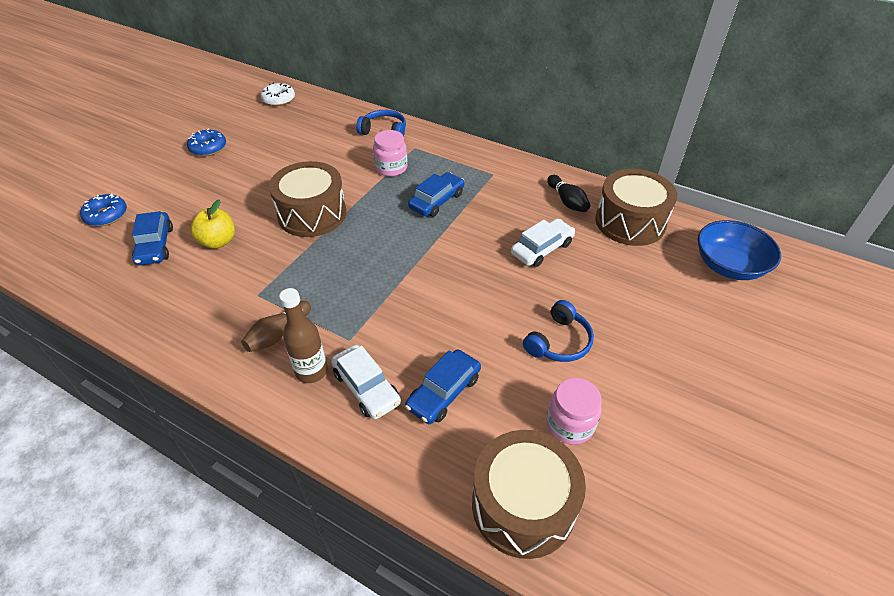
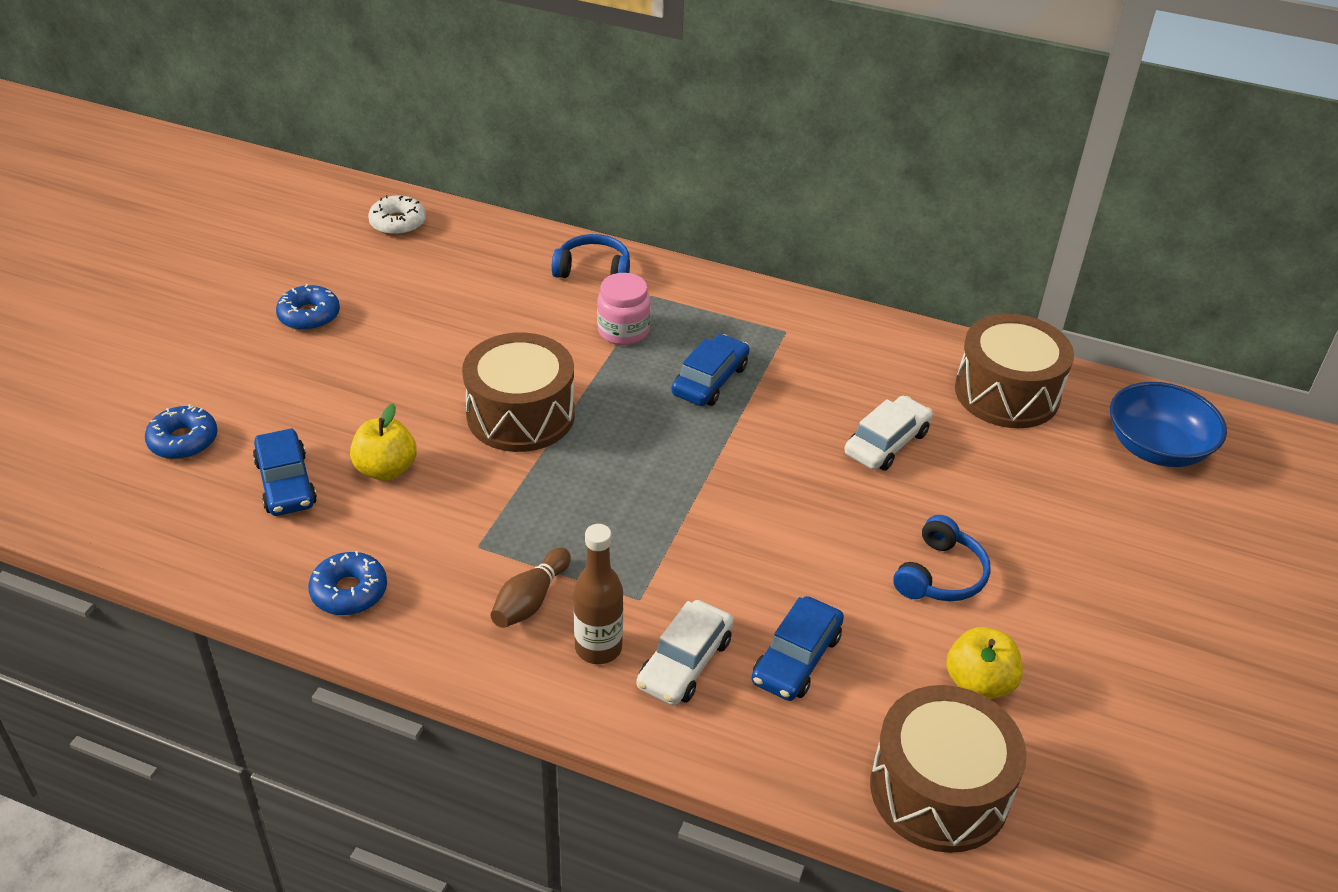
camera: 10 degrees left, 5 degrees down
white car [331,345,401,419] -> white car turned 75 degrees clockwise [636,600,734,705]
black bowling pin [547,175,590,212] -> none
pink jar [547,378,602,445] -> yellow apple [946,627,1023,699]
none -> blue donut [308,551,387,615]

